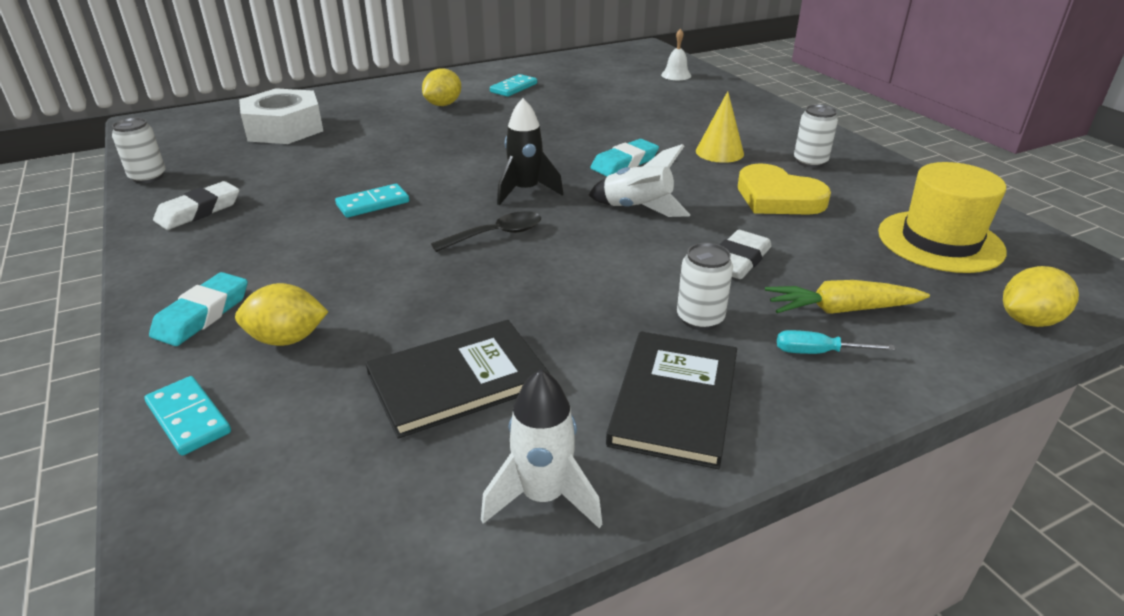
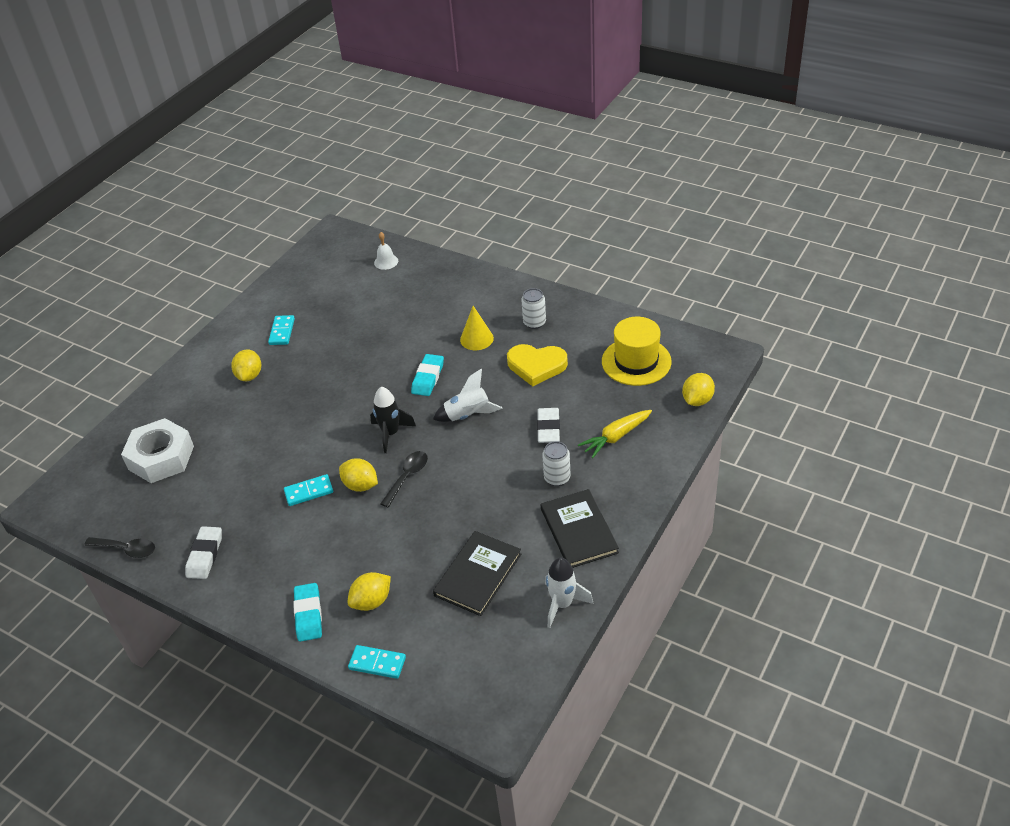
camera: 30 degrees left, 10 degrees up
white can [112,118,166,183] -> black spoon [84,537,155,558]
turquoise domino [335,184,409,218] -> turquoise domino turned 45 degrees clockwise [284,474,333,506]
turquoise screwdriver [777,330,895,354] -> none
none -> yellow lemon [339,458,378,492]

